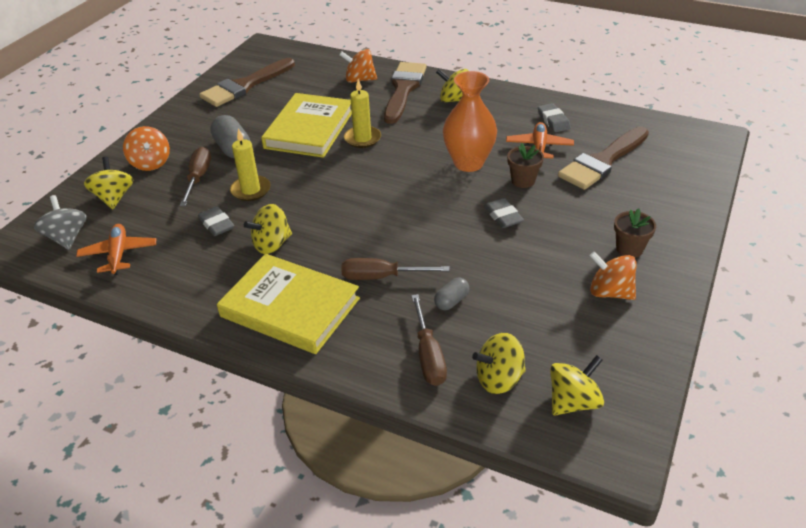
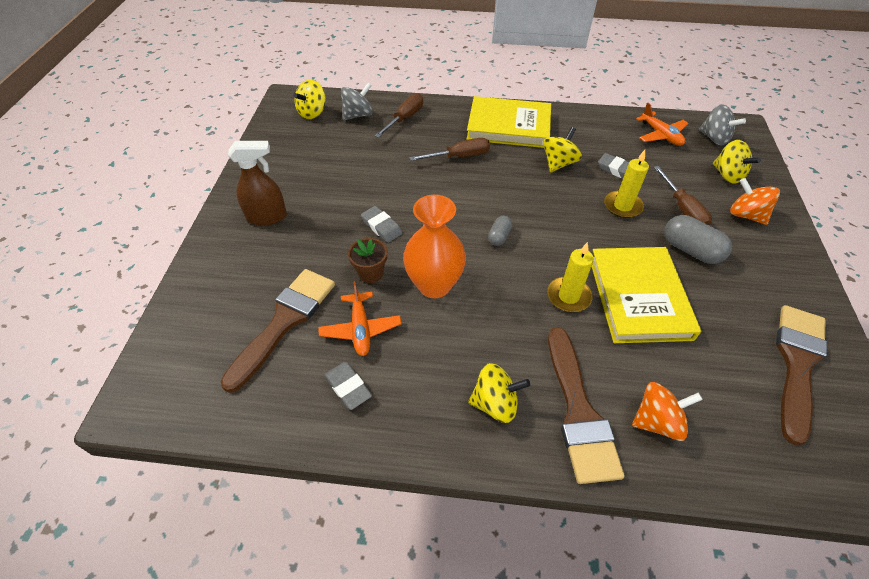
camera: 160 degrees right, 10 degrees up
brown screwdriver [411,294,447,386] -> brown screwdriver turned 60 degrees clockwise [375,94,423,138]
grey capsule [434,278,469,310] -> grey capsule moved to [488,216,513,246]
yellow spinning top [472,333,526,394] -> grey spinning top [341,83,373,120]
orange spinning top [590,251,637,300] -> none
brown flower pot [614,208,656,258] -> brown spray bottle [228,141,287,226]

